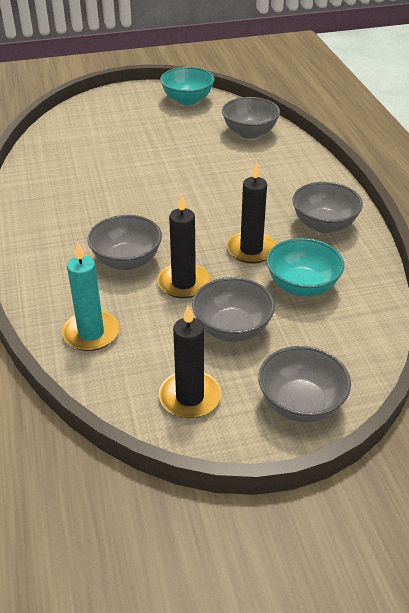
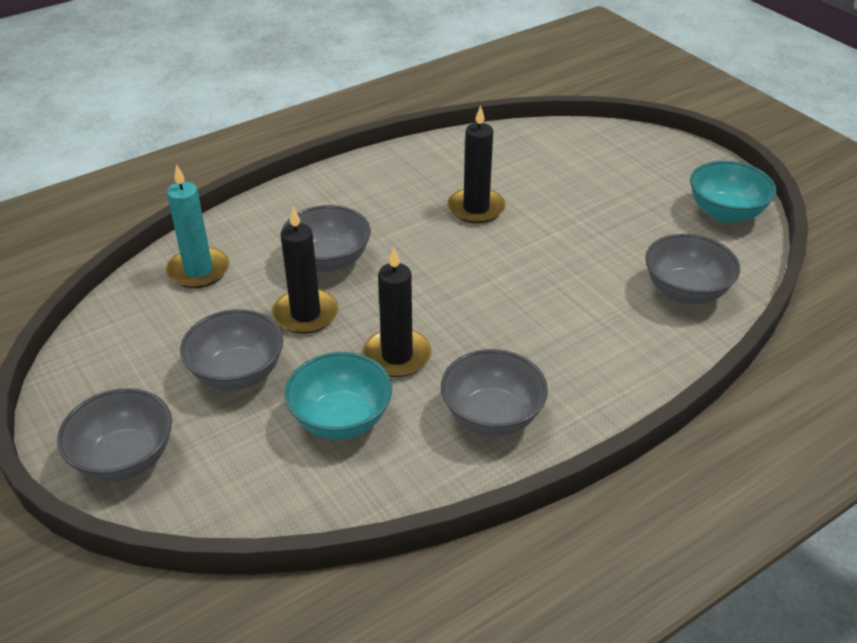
camera: 70 degrees right, 0 degrees up
black candle [159,305,221,418] -> black candle moved to [448,105,505,224]

